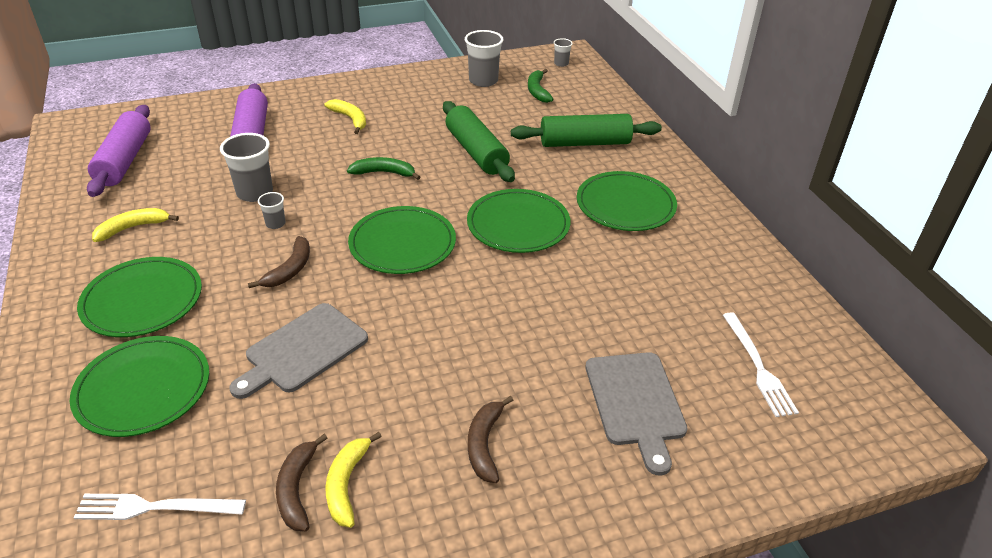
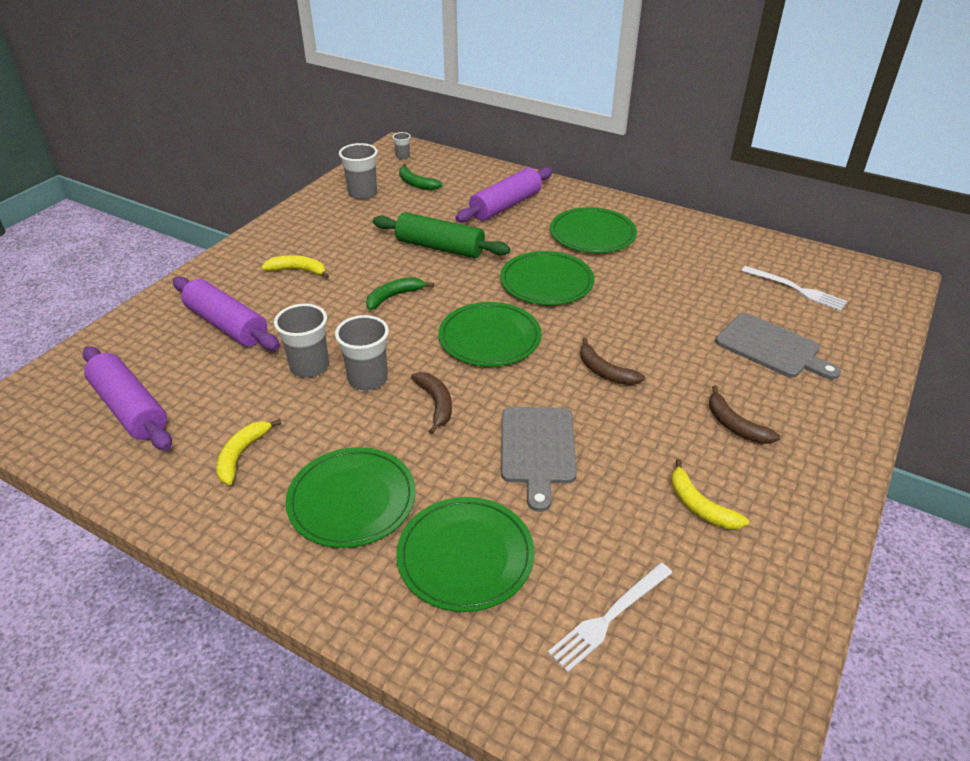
camera: 40 degrees left, 0 degrees up
grey cup [258,192,286,229] -> grey cup [335,315,389,390], size x1.93
brown banana [276,434,327,532] -> brown banana moved to [580,338,645,385]
green rolling pin [511,114,662,147] -> purple rolling pin [455,167,553,223]

